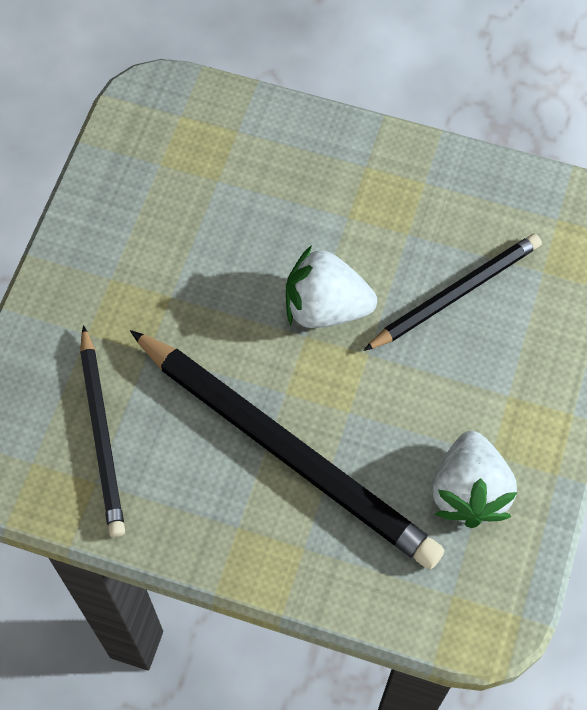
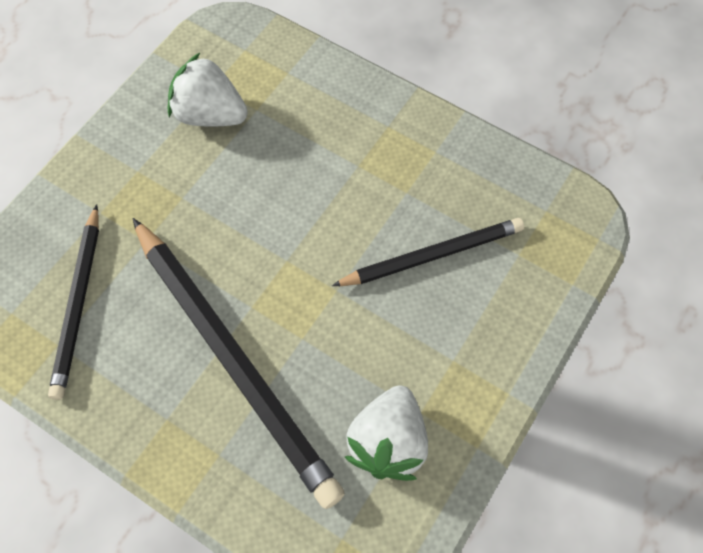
camera: 15 degrees right, 0 degrees up
white strawberry [286,245,377,328] -> white strawberry moved to [168,53,248,127]

